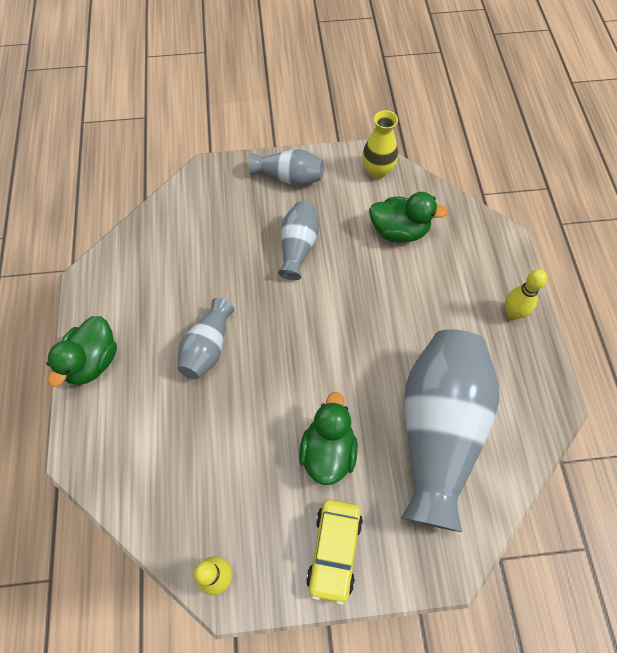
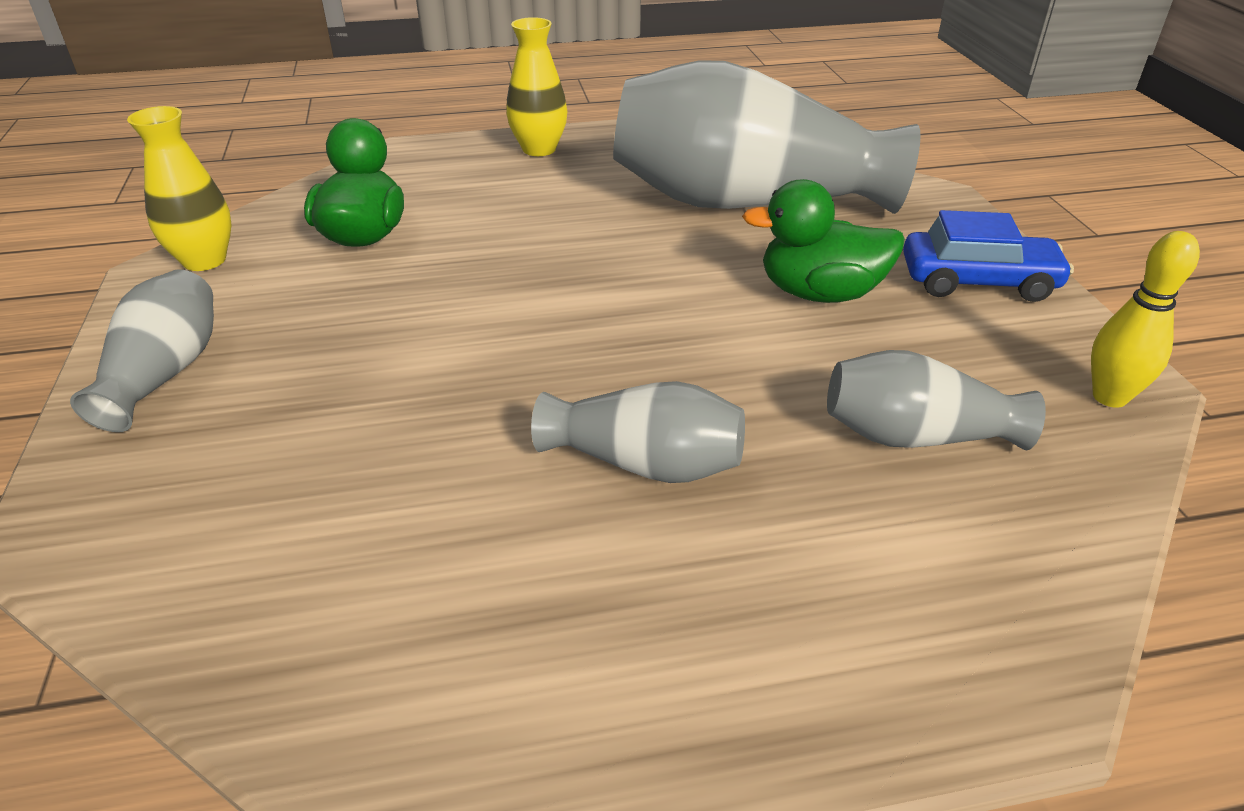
camera: 95 degrees left, 25 degrees down
green duck [46,316,117,387] -> none
grey vase [278,201,319,280] -> grey vase moved to [827,350,1046,450]
yellow car [306,500,363,605] -> blue car [903,210,1074,302]
yellow bowling pin [505,269,547,320] -> yellow vase [506,17,567,156]

